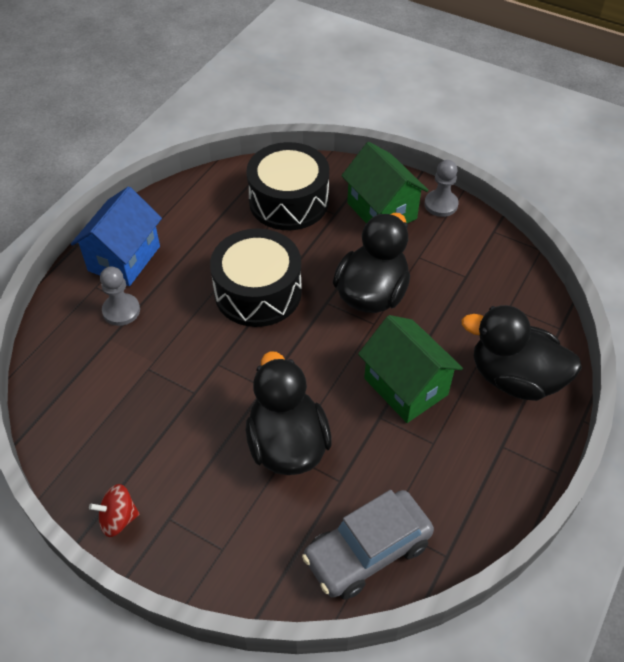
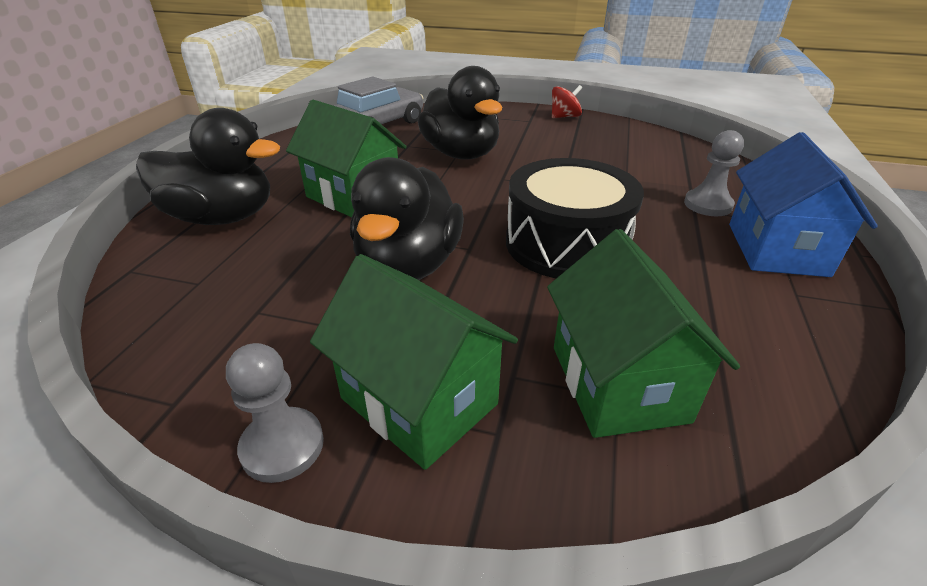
camera: 165 degrees right, 15 degrees down
black drum [246,142,329,230] -> green house [547,229,740,438]

